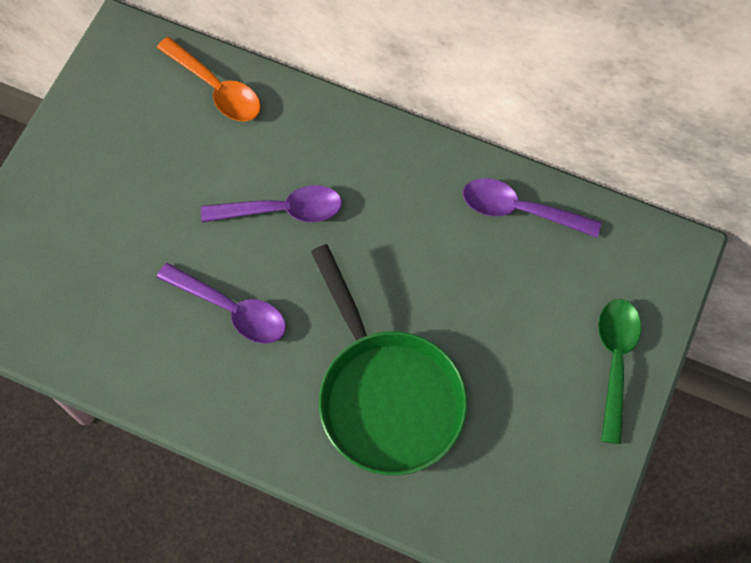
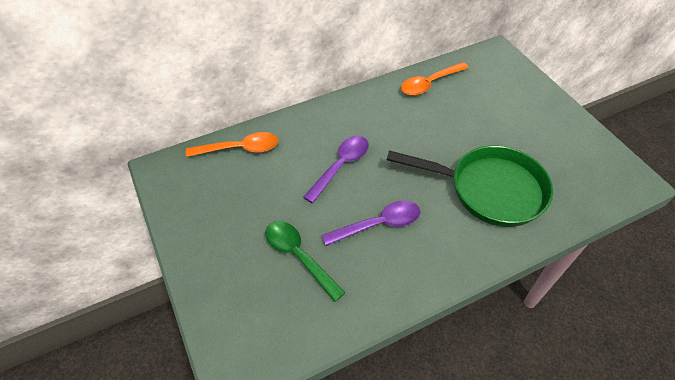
camera: 50 degrees left, 15 degrees down
purple spoon [463,178,601,238] -> orange spoon [401,62,469,96]
green spoon [598,299,641,444] -> green spoon moved to [265,221,345,302]

